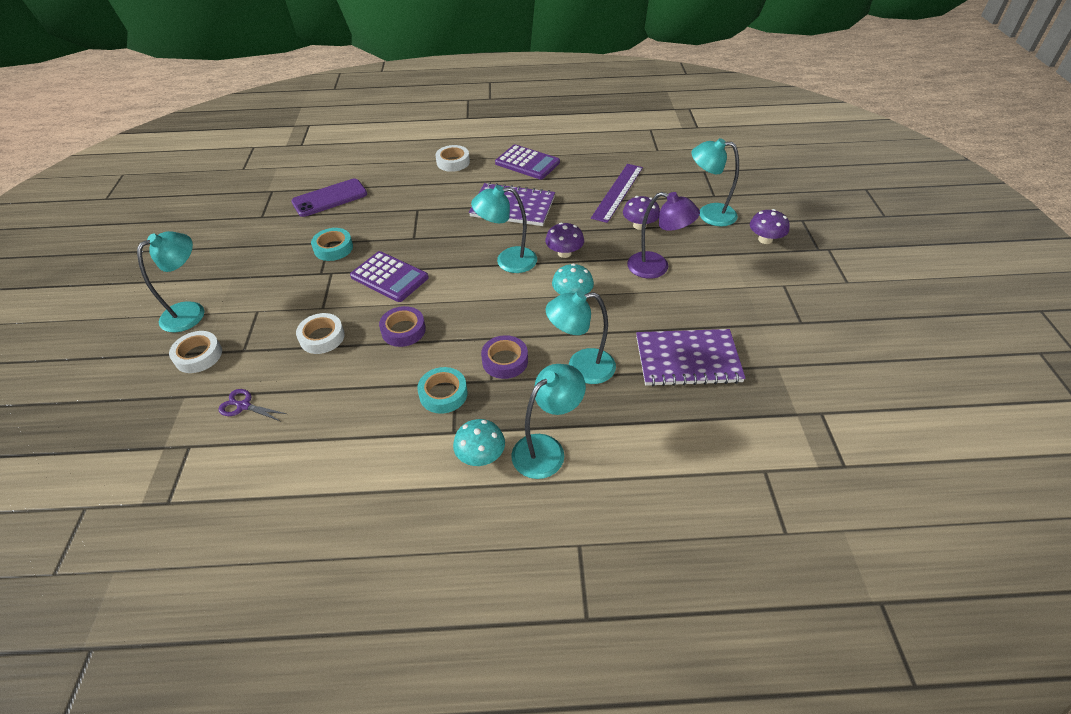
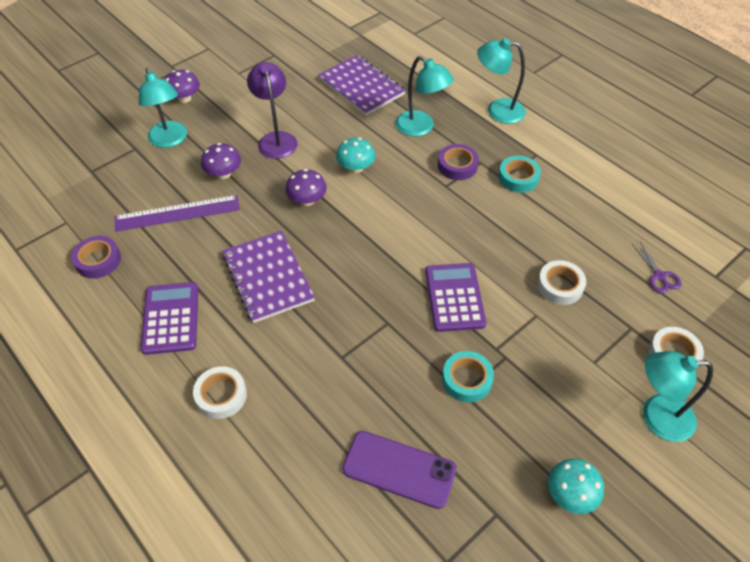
camera: 130 degrees left, 5 degrees up
purple tape [379,306,426,347] -> purple tape moved to [71,236,121,278]
turquoise mushroom [453,419,505,466] -> turquoise mushroom moved to [548,459,604,514]
turquoise lamp [471,185,537,273] -> none

